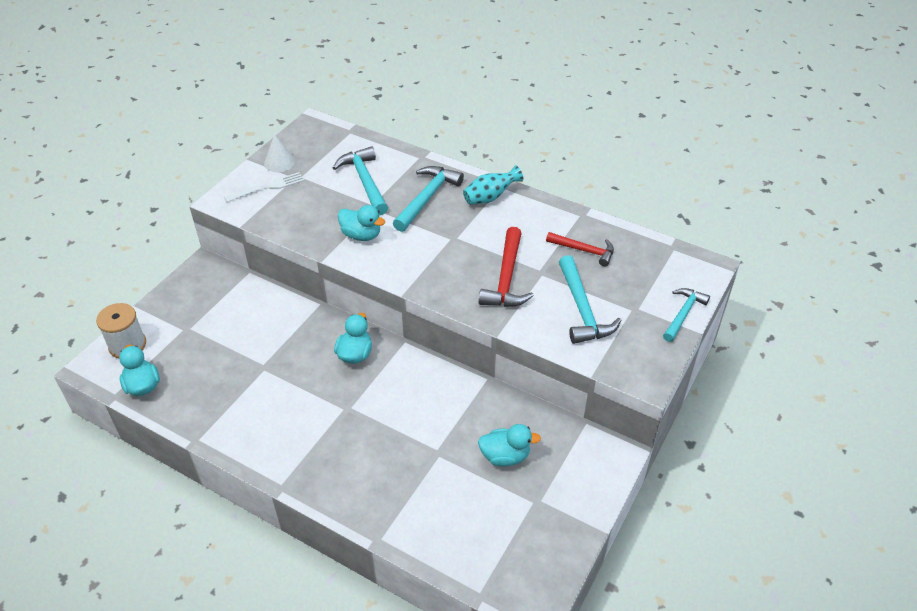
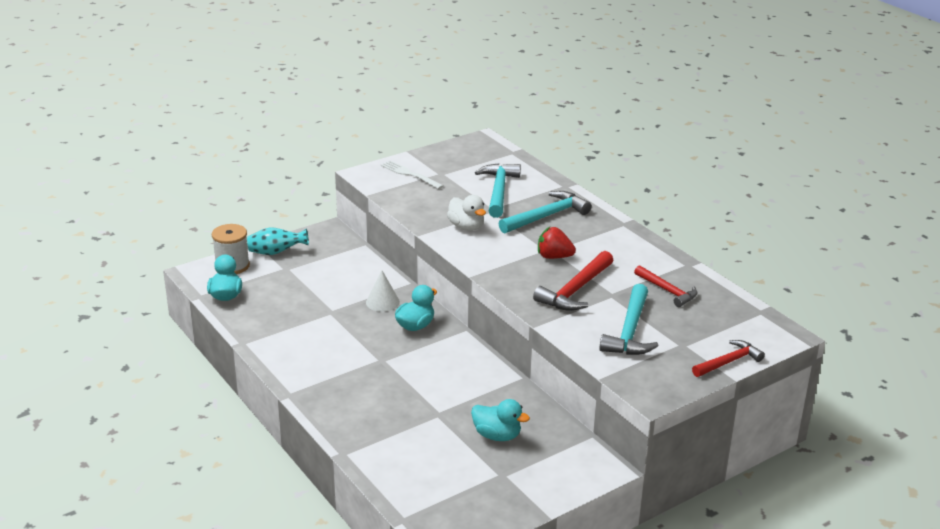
camera: 25 degrees right, 15 degrees down
white fork [224,172,305,202] -> white fork turned 135 degrees counterclockwise [381,160,443,189]
white cone [264,134,296,172] -> white cone moved to [366,271,400,312]
turquoise duck [338,205,385,241] -> white duck [447,195,486,231]
turquoise vase [463,165,523,205] -> turquoise vase moved to [247,227,309,255]
turquoise hammer [663,288,710,342] -> red hammer [692,340,765,377]
none -> red strawberry [538,226,576,259]

